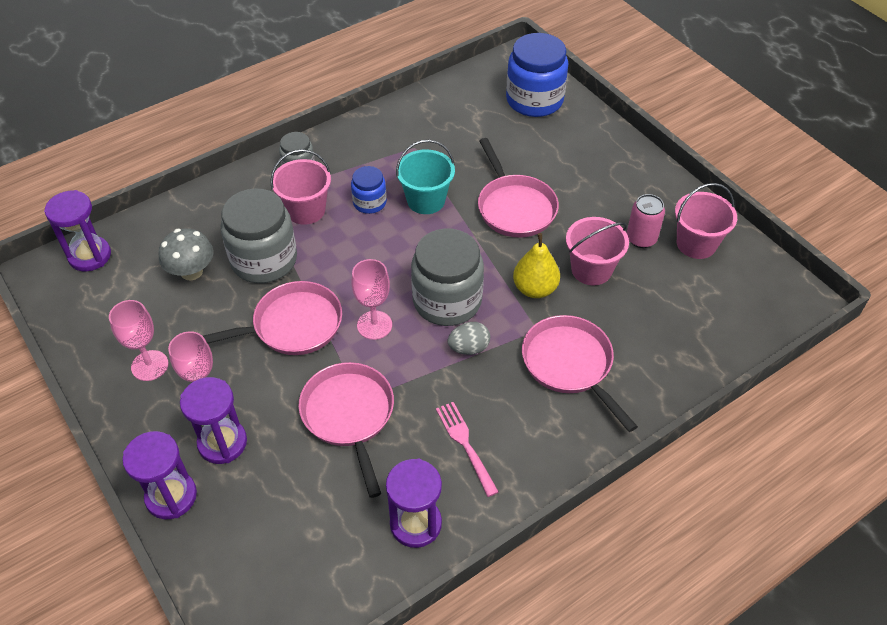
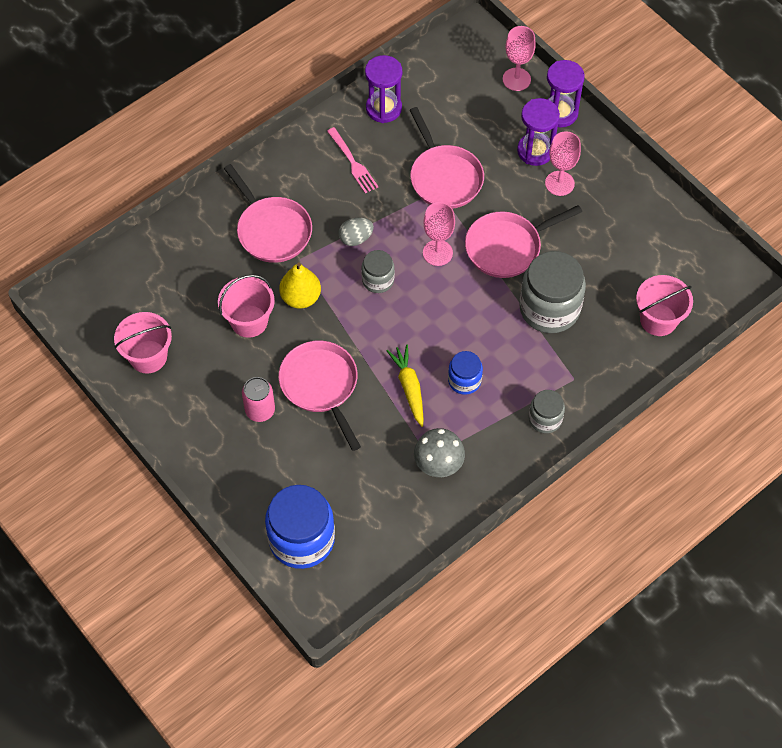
camera: 175 degrees right, 10 degrees up
purple hourglass [44,190,111,271] -> none
pink goblet [109,300,168,381] -> pink goblet moved to [503,26,536,91]
grey mushroom [159,228,214,280] -> grey mushroom moved to [414,428,465,477]
pink bucket [270,149,331,225] -> pink bucket moved to [636,275,693,336]
turquoise bucket [396,140,455,214] -> yellow carrot [386,345,423,427]
grey jar [411,228,484,326] -> grey jar [361,250,395,293], size x0.53
pink can [627,194,665,248] -> pink can moved to [242,377,275,422]

